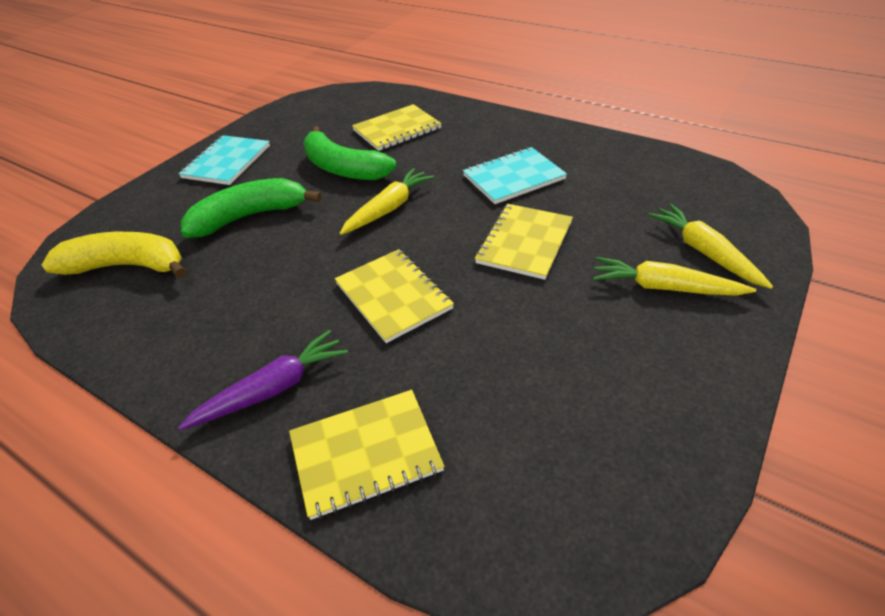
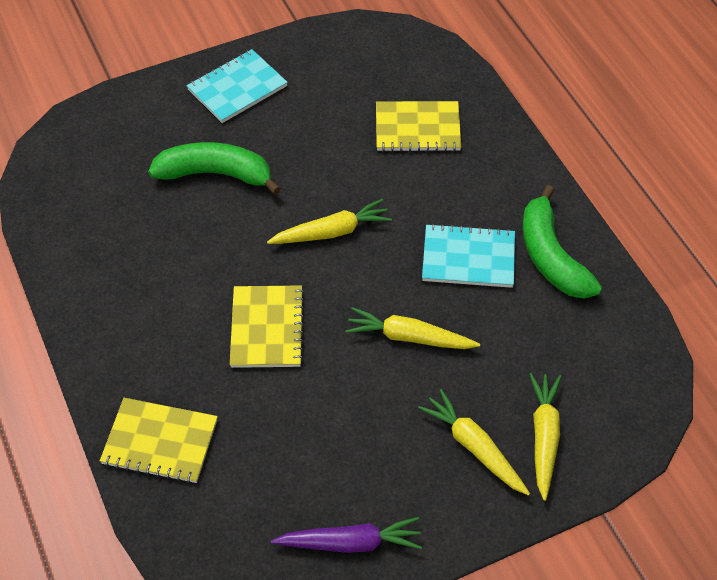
camera: 30 degrees right, 10 degrees up
yellow banana [42,232,186,278] -> none
purple carrot [178,330,348,430] -> purple carrot moved to [271,517,422,553]
green banana [303,126,396,180] -> green banana moved to [522,185,602,299]
yellow notebook [475,204,573,280] -> yellow carrot [345,307,480,349]

